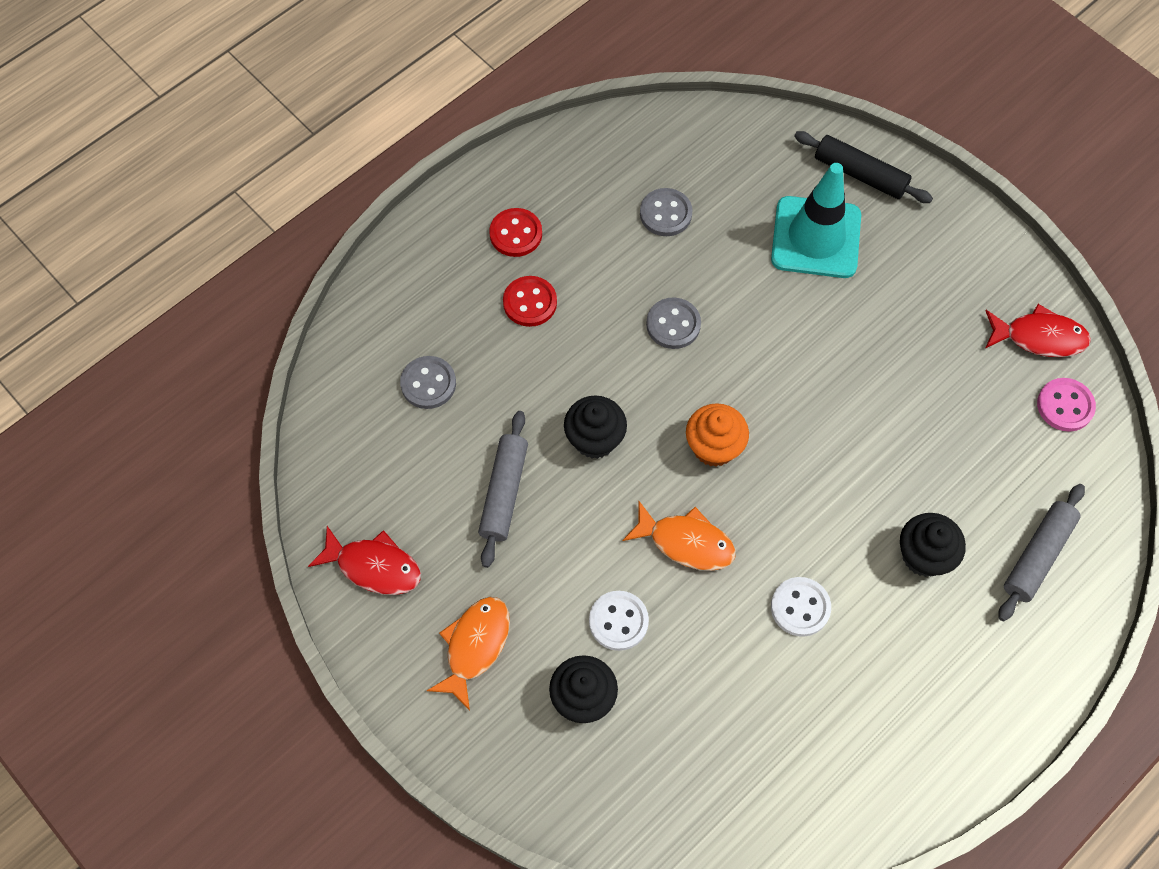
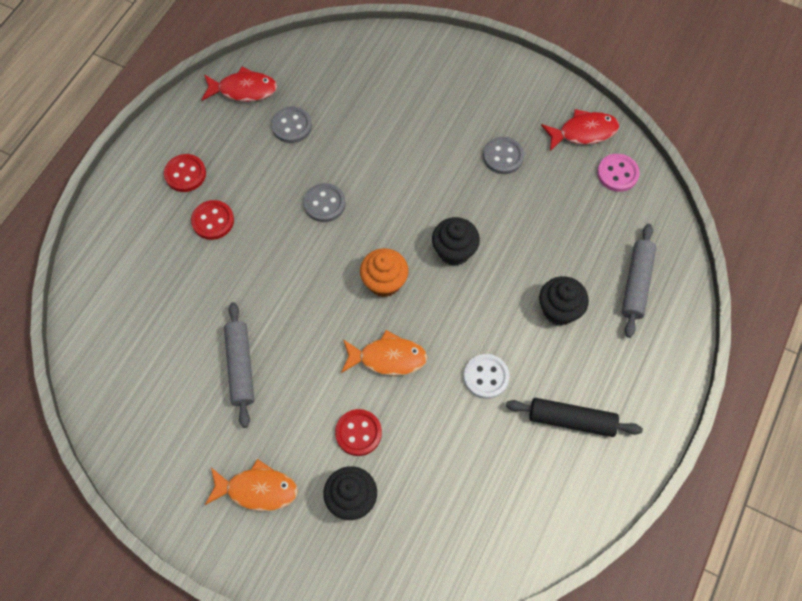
camera: 20 degrees left, 0 degrees up
red fish [308,526,421,595] -> red fish moved to [201,67,277,102]
grey button [400,356,456,409] -> grey button moved to [483,137,524,174]
orange fish [427,597,510,710] -> orange fish turned 90 degrees clockwise [205,459,298,511]
black cupcake [564,396,627,459] -> black cupcake moved to [432,217,480,266]
white button [589,591,649,651] -> red button [335,409,382,456]
turquoise traffic cone [771,163,861,278] -> none
black rolling pin [794,131,933,203] -> black rolling pin moved to [506,398,643,437]

